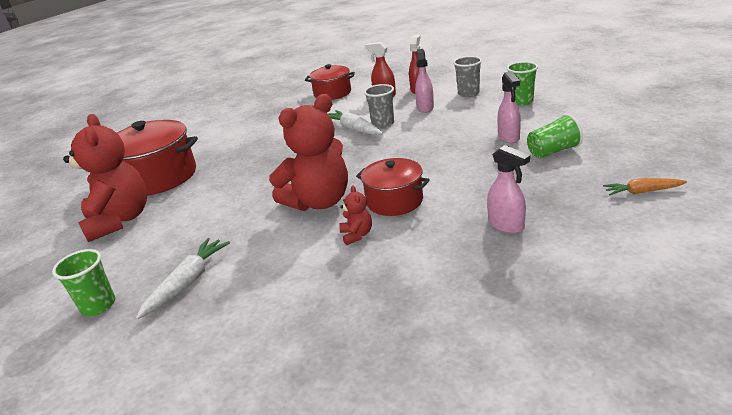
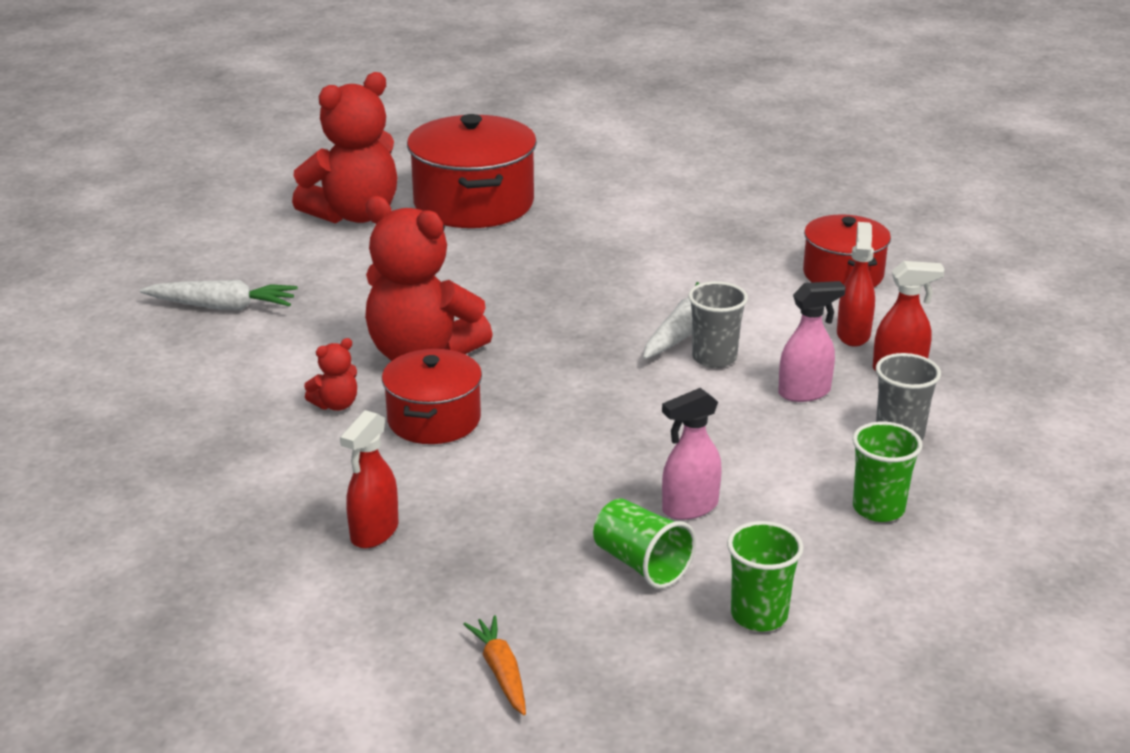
camera: 65 degrees right, 0 degrees up
green cup [52,249,115,316] -> green cup moved to [727,521,804,631]
pink spray bottle [487,145,530,234] -> red spray bottle [340,410,399,548]

